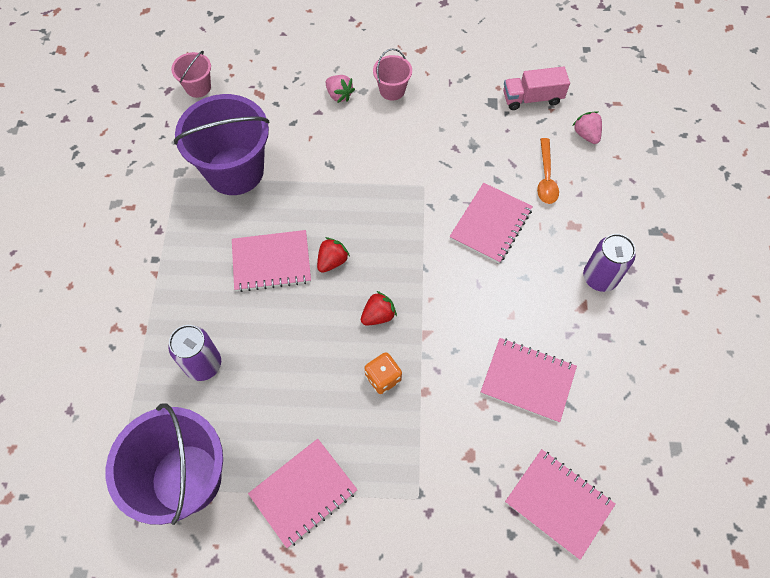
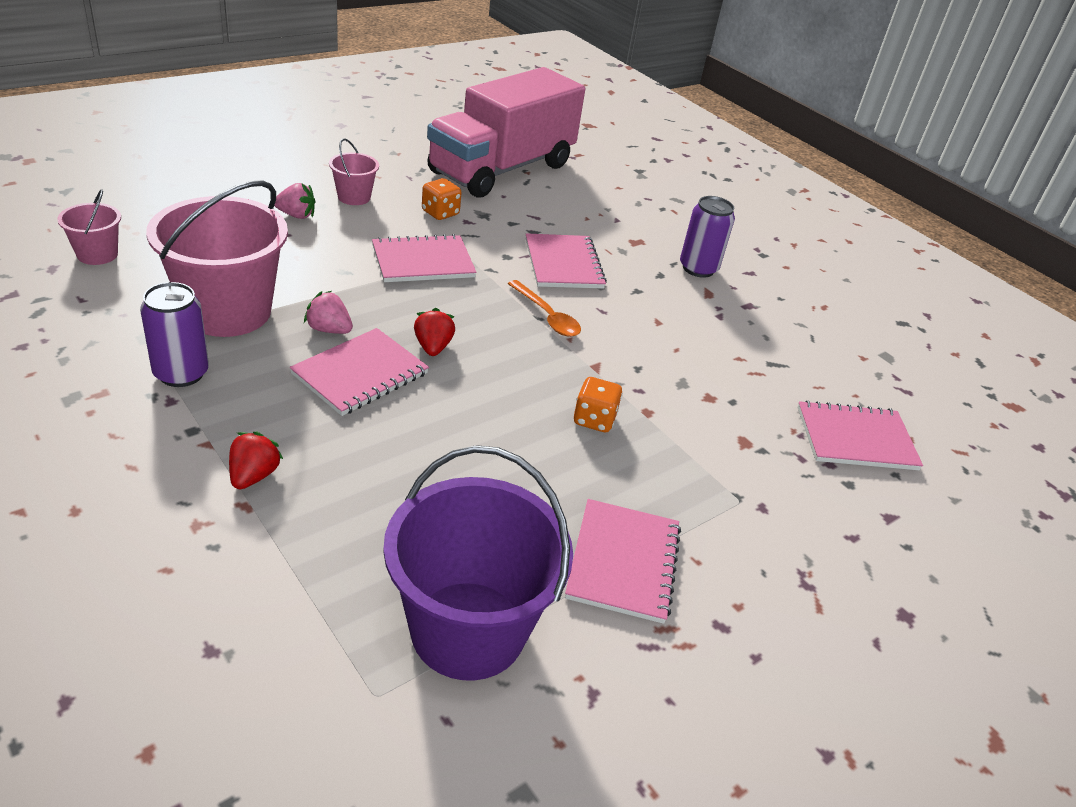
camera: 45 degrees left, 25 degrees down
purple can [168,325,221,381] -> purple can moved to [140,282,209,387]
purple bucket [174,94,270,195] -> pink bucket [146,180,288,337]
red strawberry [361,291,397,326] -> red strawberry moved to [229,431,283,489]
pink notebook [481,338,577,423] -> pink notebook moved to [372,234,477,282]
pink truck [503,66,570,110] -> pink truck [427,67,585,198], size x2.33
orange spoon [537,138,559,204] -> orange spoon moved to [508,280,581,337]
pink strawberry [572,111,602,144] -> pink strawberry moved to [304,291,353,334]
none -> orange dice [422,178,461,220]

